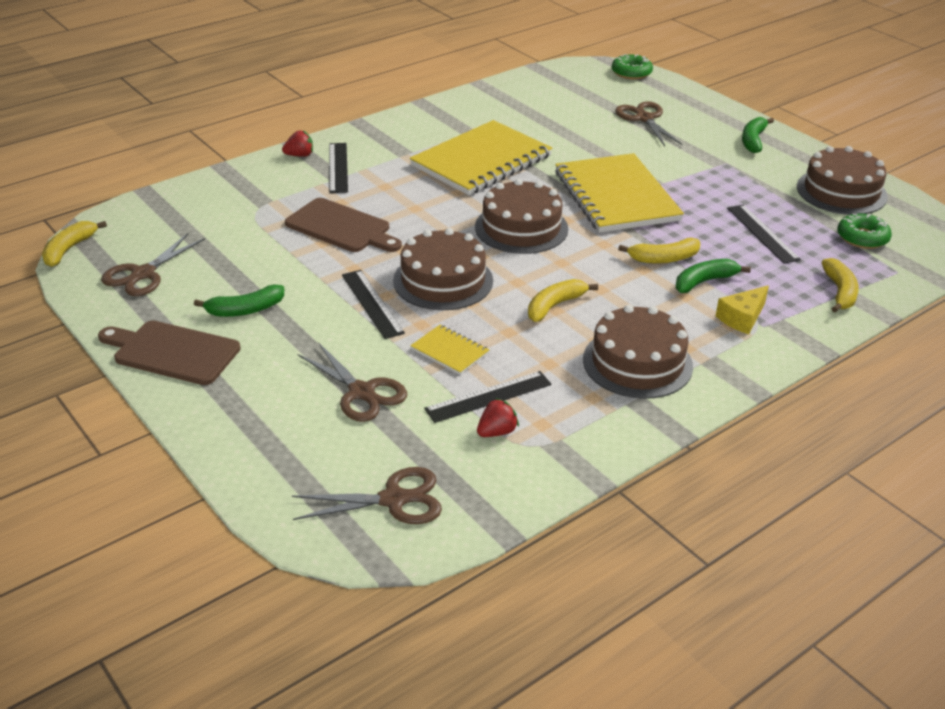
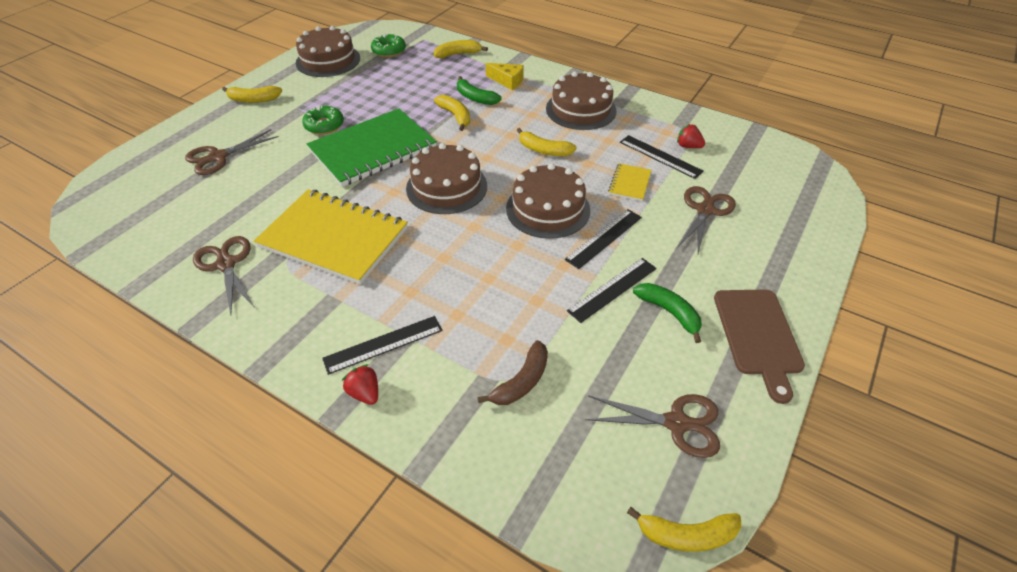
camera: 110 degrees left, 10 degrees up
brown cutting board [285,198,402,252] -> none
brown scissors [292,467,442,524] -> brown scissors moved to [193,236,255,315]
yellow notebook [555,153,684,233] -> green notebook [307,109,437,187]
green donut [612,54,653,80] -> green donut moved to [302,106,344,135]
black ruler [727,205,801,264] -> black ruler moved to [567,258,657,323]
green banana [742,117,774,153] -> yellow banana [222,86,282,103]
none -> brown banana [477,340,548,405]

